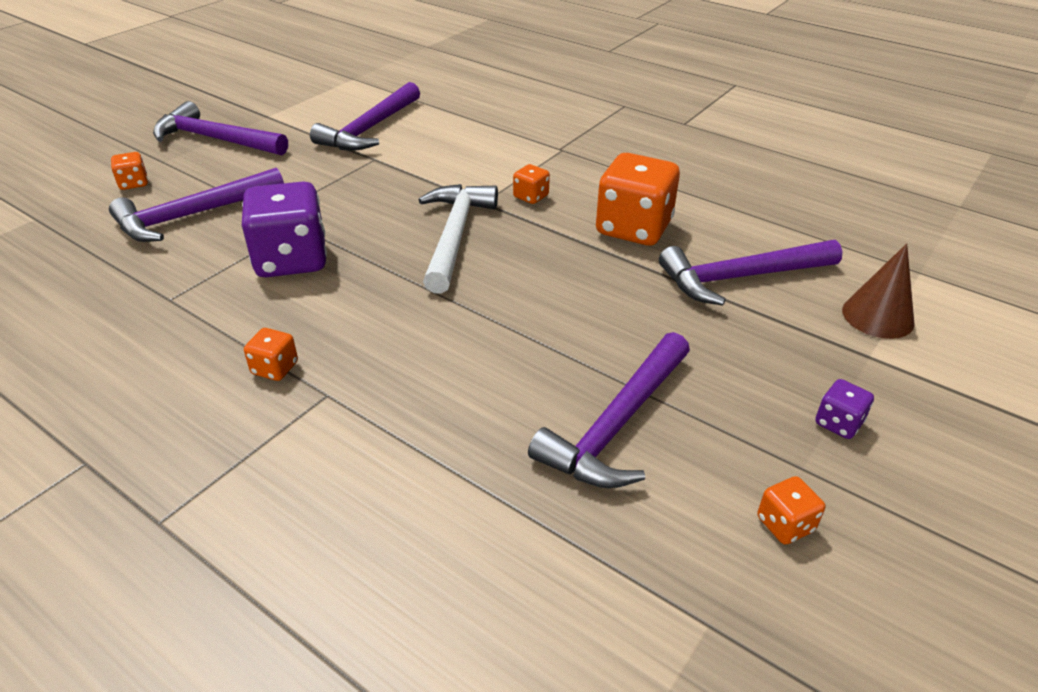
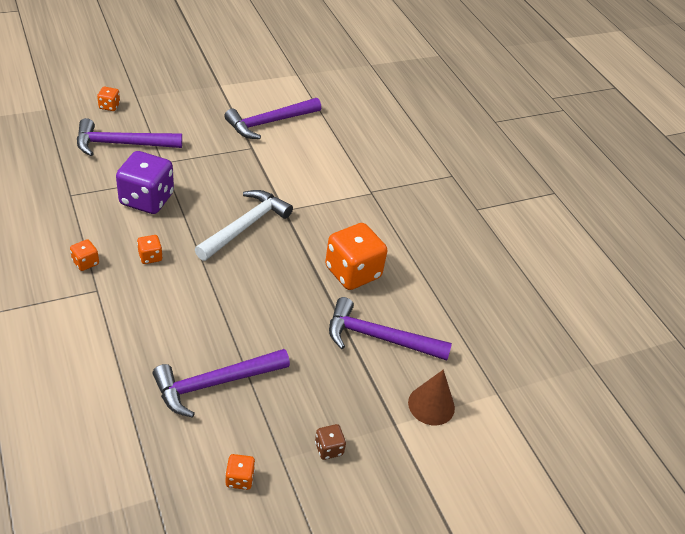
camera: 25 degrees right, 5 degrees up
purple hammer [153,101,288,155] -> none
orange dice [513,164,550,204] -> orange dice moved to [137,235,163,264]
purple dice [815,379,874,439] -> brown dice [315,424,346,460]

